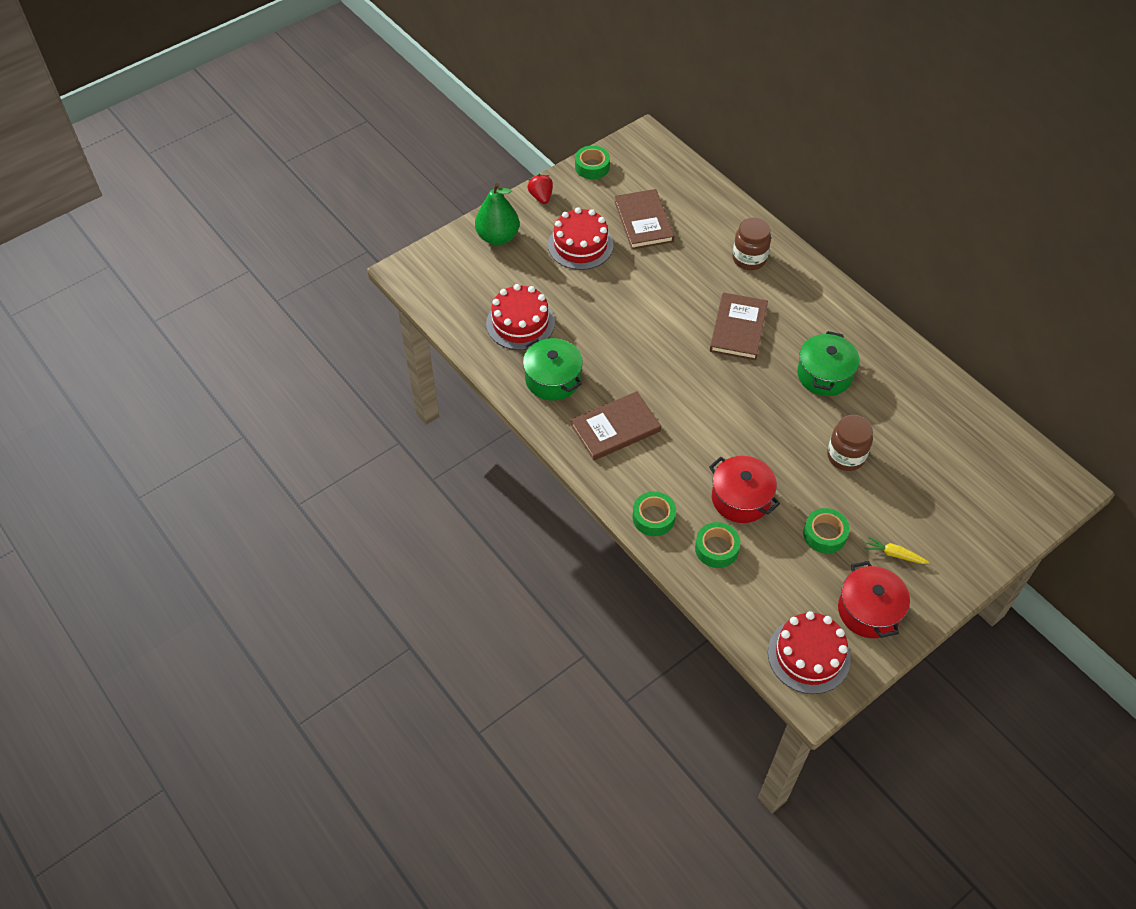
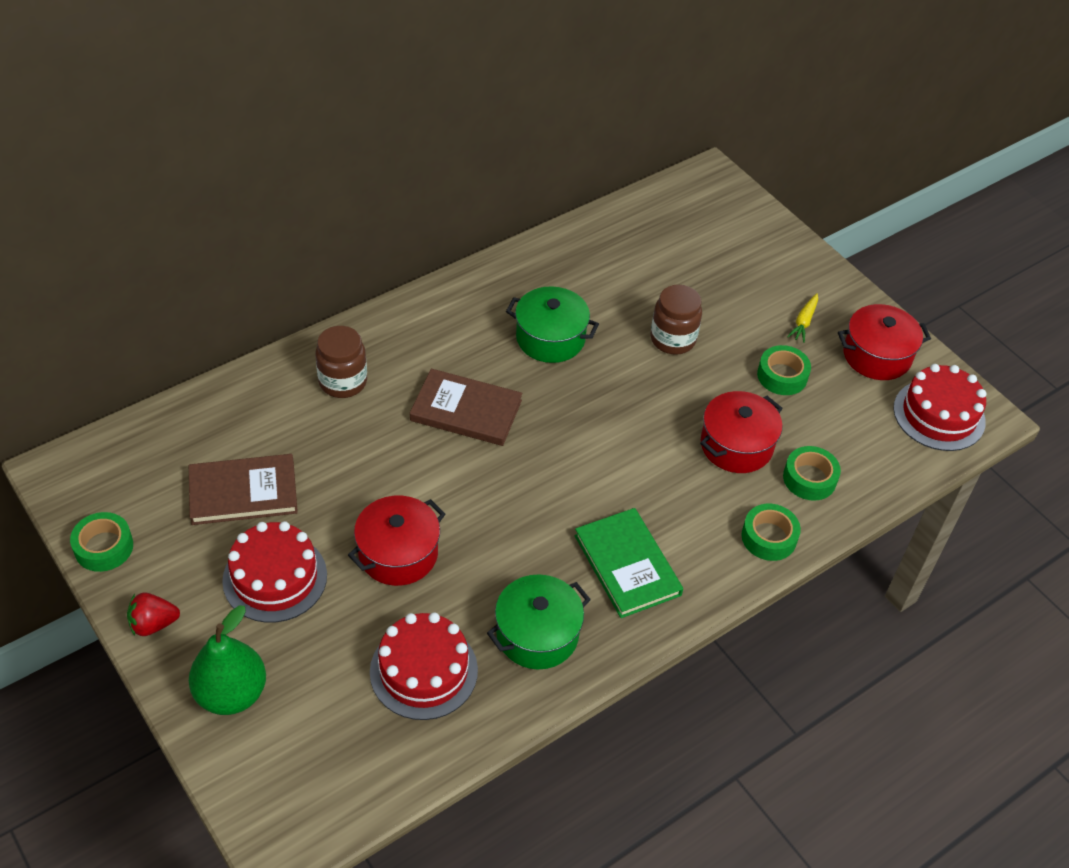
camera: 90 degrees left, 5 degrees down
brown book [571,391,661,460] -> green book [574,508,683,618]
none -> red pot [348,496,445,586]

